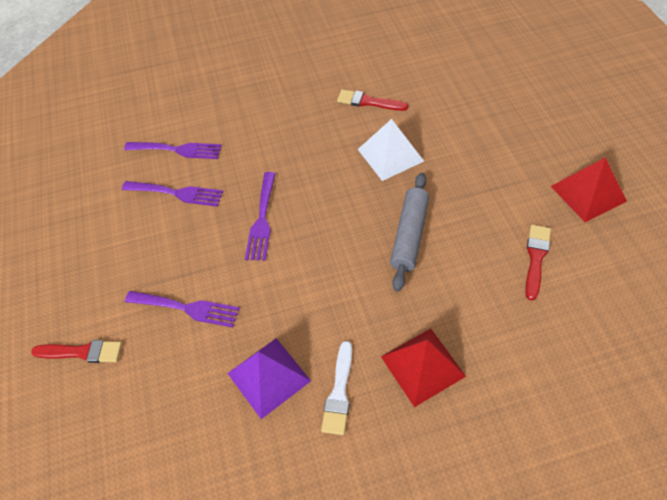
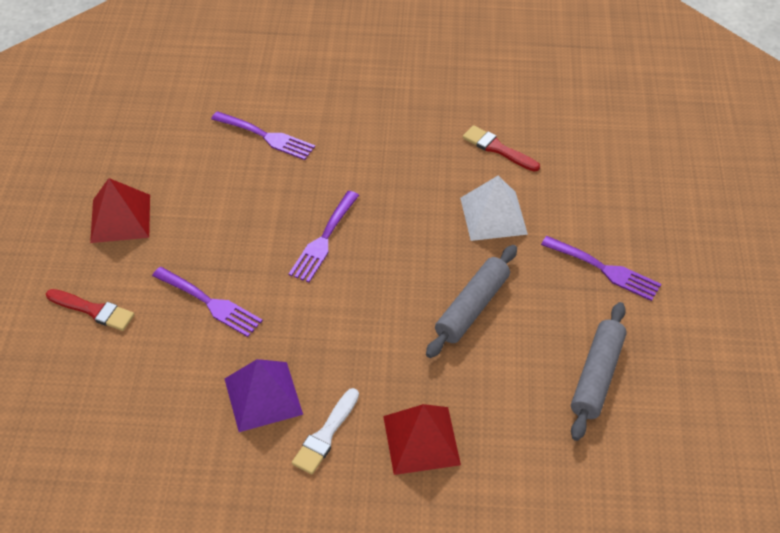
camera: 15 degrees right, 5 degrees down
purple fork [122,181,223,207] -> purple fork moved to [541,236,661,301]
red brush [525,225,551,301] -> grey rolling pin [571,302,627,441]
red pyramid [551,158,627,222] -> red pyramid moved to [90,178,150,243]

